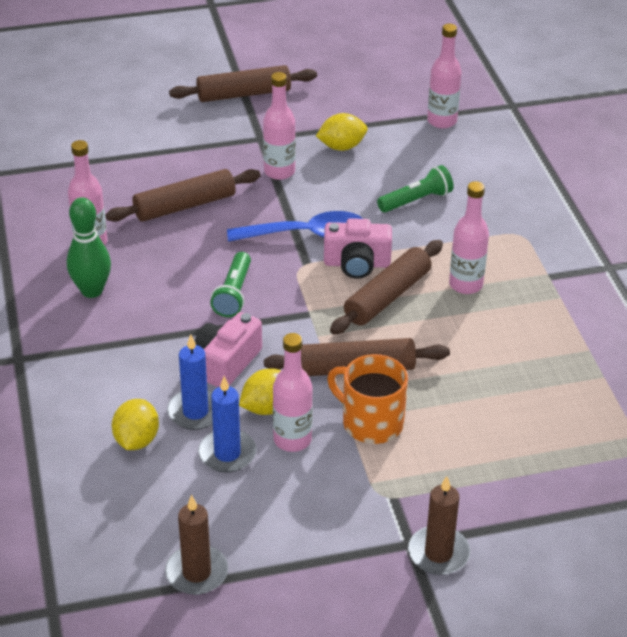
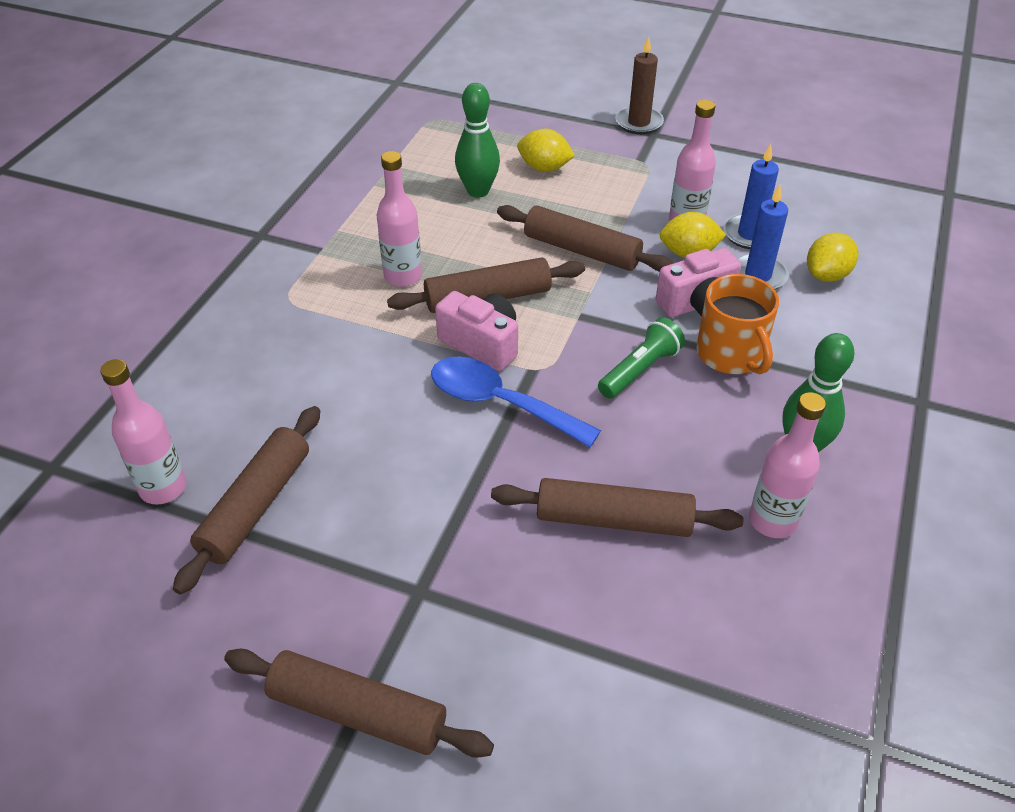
camera: 145 degrees left, 5 degrees up
brown candle [165,495,228,595] -> none
pink bottle [263,72,296,180] -> none
yellow lemon [316,113,368,151] -> yellow lemon moved to [517,129,575,172]
orange mug [327,354,408,444] -> orange mug moved to [696,274,779,375]
green flashlight [377,165,454,213] -> none
none -> brown rolling pin [173,406,320,595]
none -> green bowling pin [455,83,500,198]

